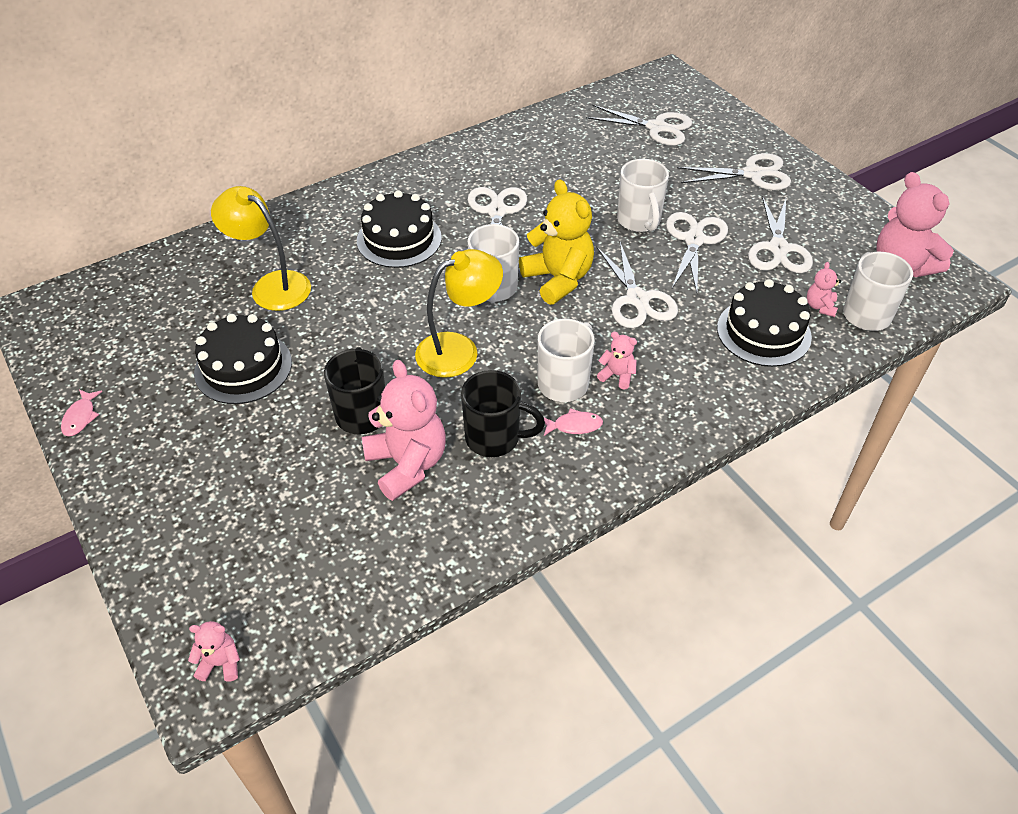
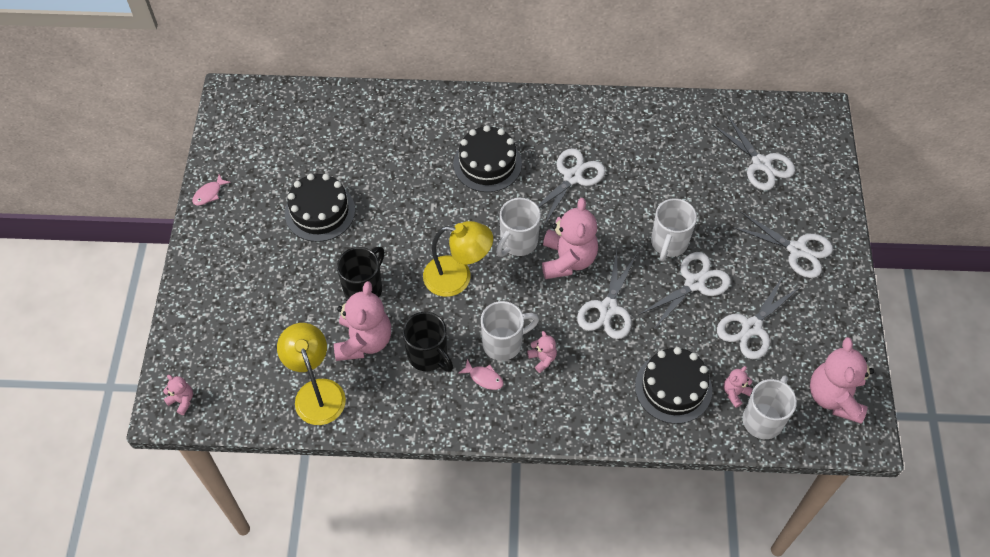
camera: 35 degrees right, 10 degrees up
yellow lamp [211,186,311,311] -> yellow lamp moved to [277,323,346,425]
yellow teddy bear [519,179,594,305] -> pink teddy bear [542,198,598,279]

